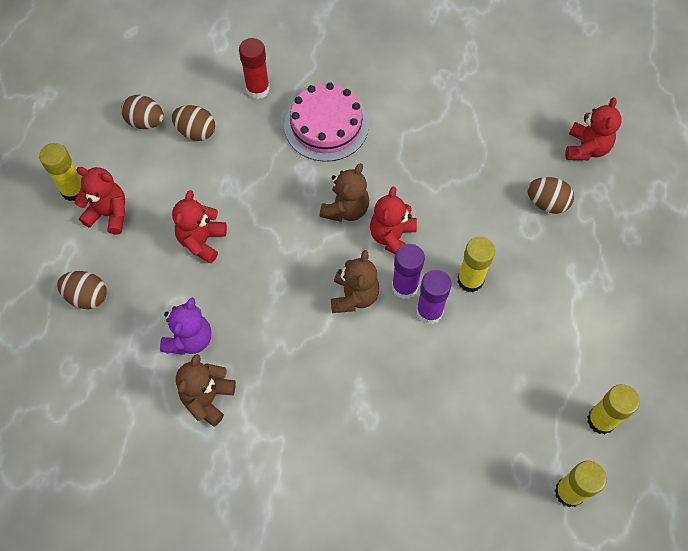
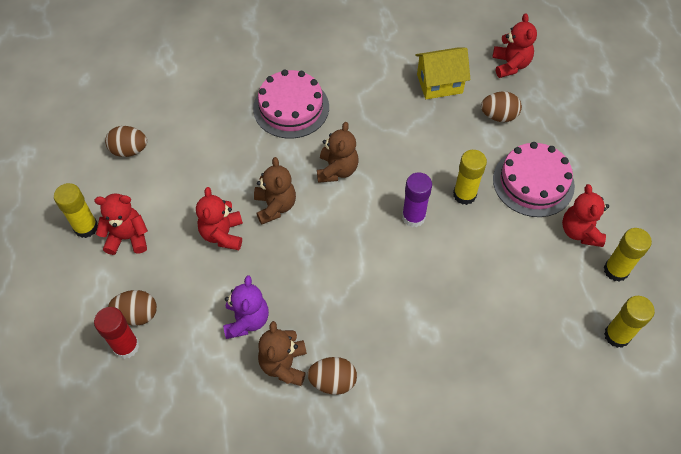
camera: 20 degrees left, 5 degrees down
brown egg [172,105,215,141] -> brown egg moved to [307,357,357,395]
red glue stick [239,38,270,99] -> red glue stick moved to [94,307,139,359]
brown teddy bear [331,250,379,313] -> brown teddy bear moved to [254,157,296,225]
red teddy bear [370,187,417,254] -> red teddy bear moved to [562,184,609,247]
purple glue stick [416,270,452,324] -> none
none -> yellow house [415,48,470,99]
none -> pink cake [493,142,575,217]

